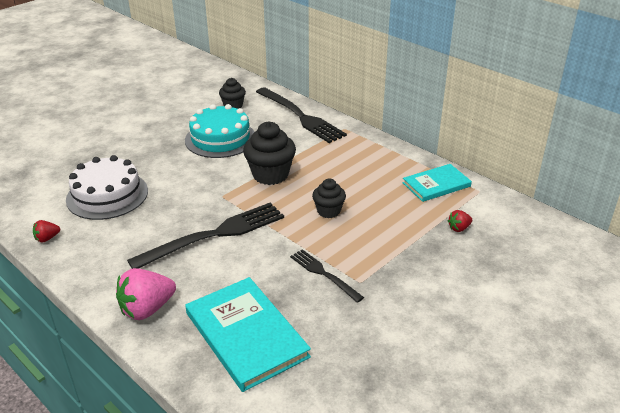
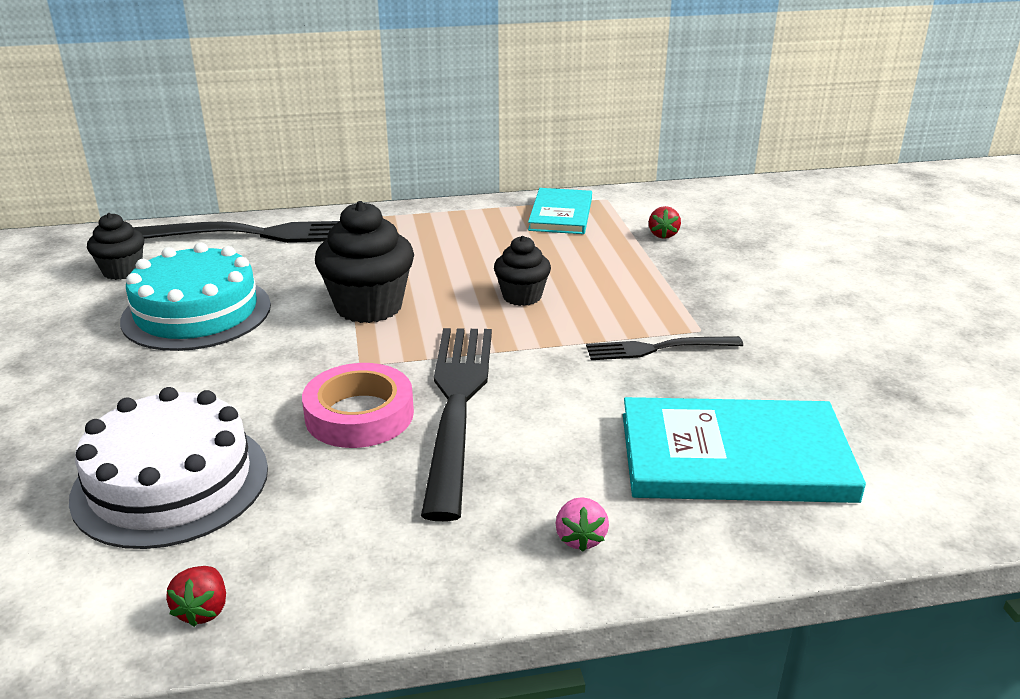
camera: 55 degrees left, 5 degrees down
pink strawberry [116,268,176,320] -> pink strawberry [555,497,609,552], size x0.50
none -> pink tape [302,363,414,448]

